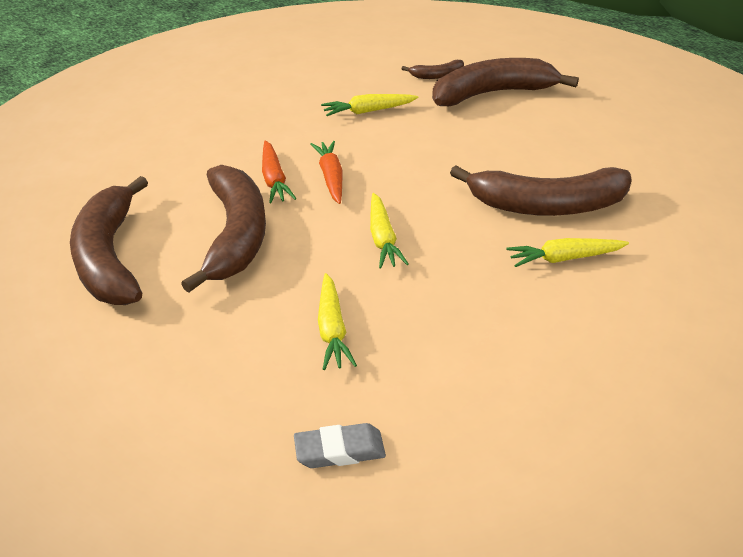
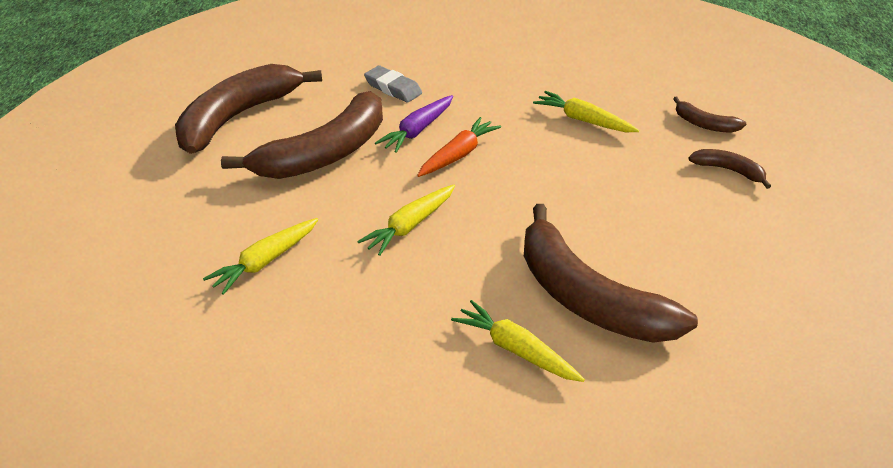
camera: 50 degrees right, 0 degrees up
orange carrot [262,141,297,203] -> purple carrot [375,95,453,153]
grey eraser [294,423,386,468] -> grey eraser moved to [364,66,422,103]
brown banana [432,58,579,106] -> brown banana [688,149,771,189], size x0.44

